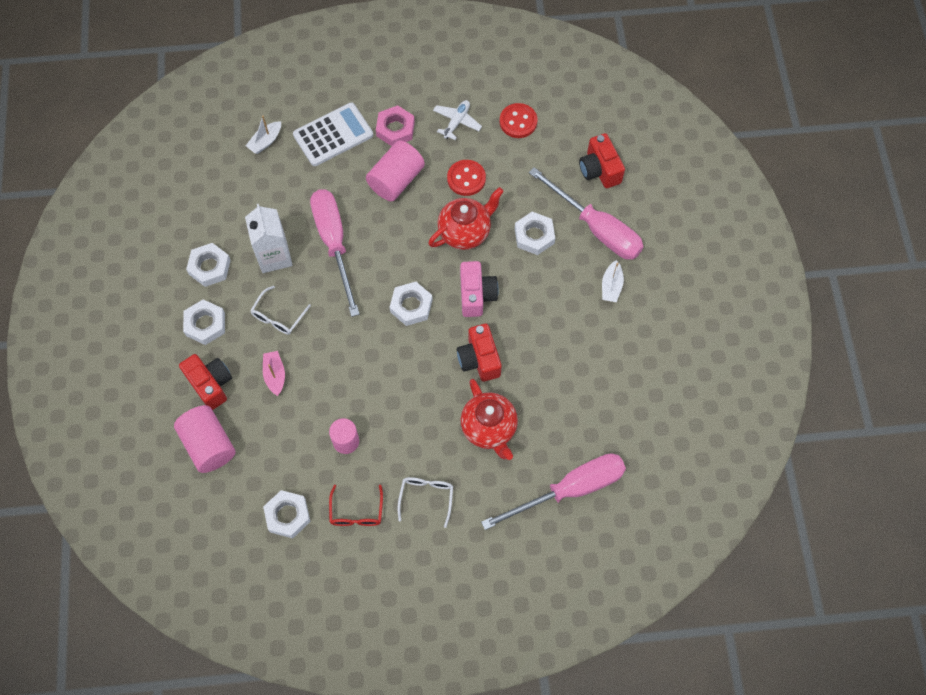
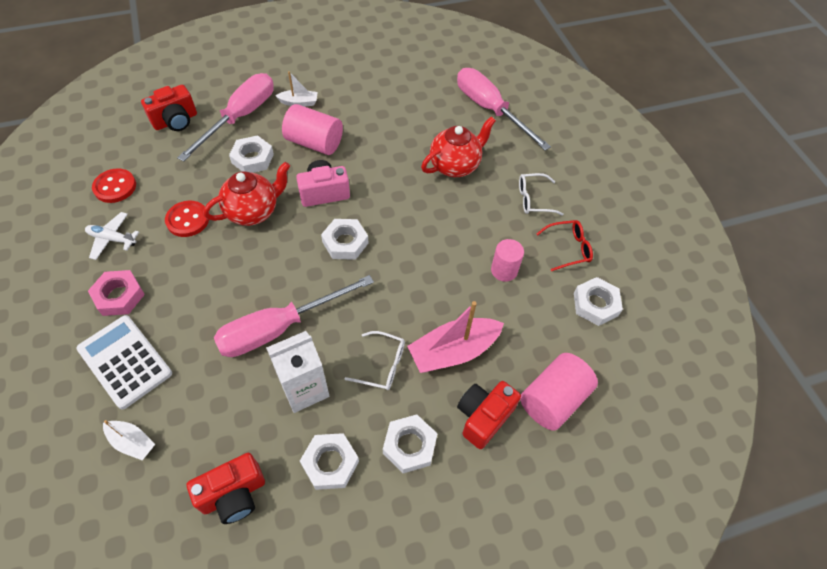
camera: 105 degrees left, 10 degrees down
pink boat [263,351,285,396] -> pink boat [407,301,504,373], size x1.84
pink cylinder [366,140,425,201] -> pink cylinder moved to [282,104,343,155]
red teapot [428,187,504,250] -> red teapot turned 105 degrees clockwise [203,162,290,226]
red camera [457,324,502,382] -> red camera moved to [187,453,265,524]

